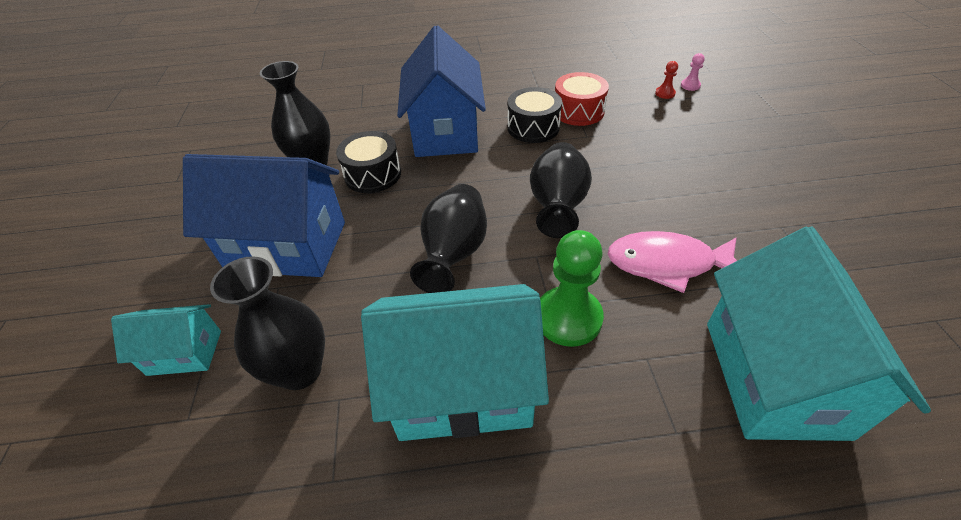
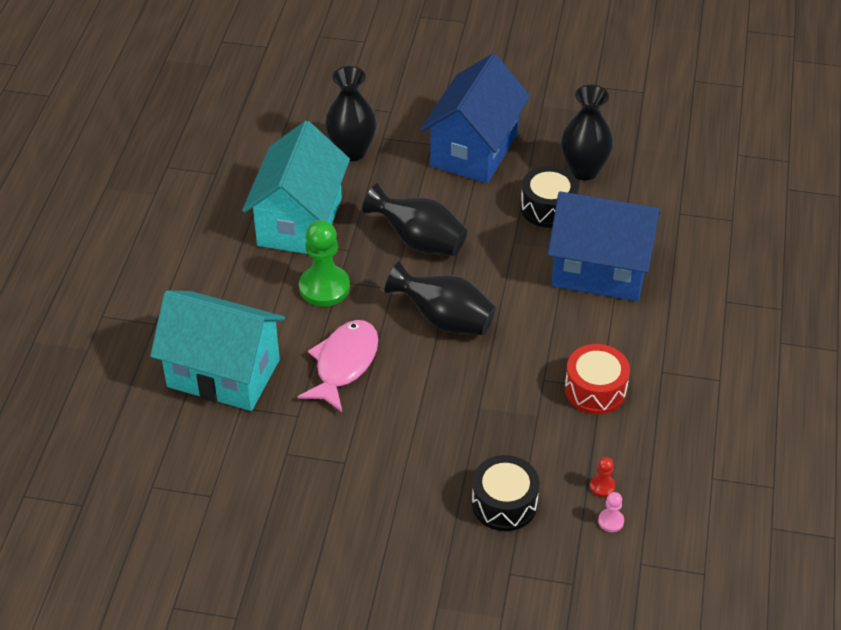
camera: 105 degrees right, 0 degrees up
turquoise house [111,304,221,376] -> none
black drum [507,87,562,143] -> black drum moved to [472,455,539,531]

